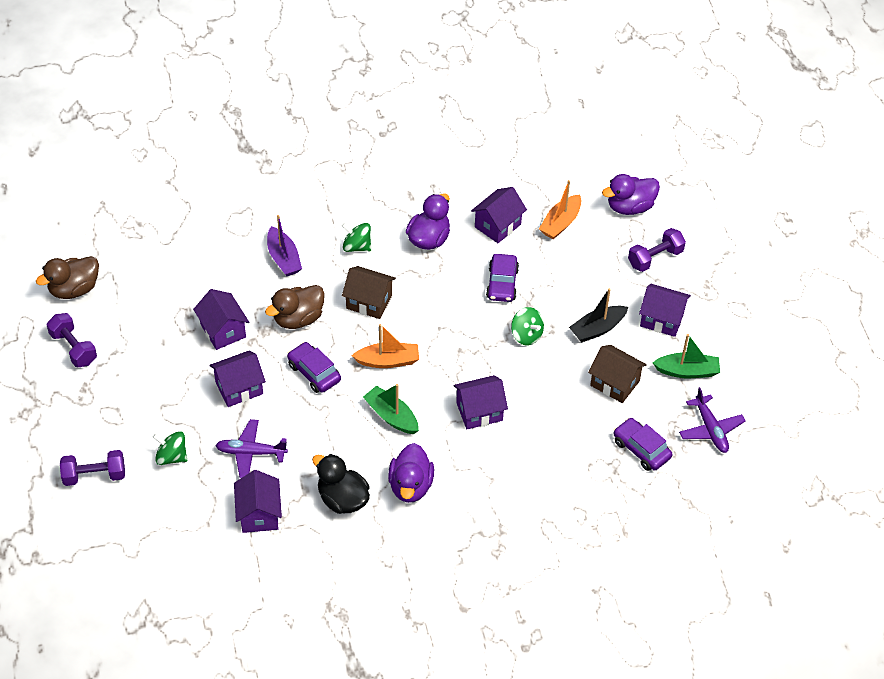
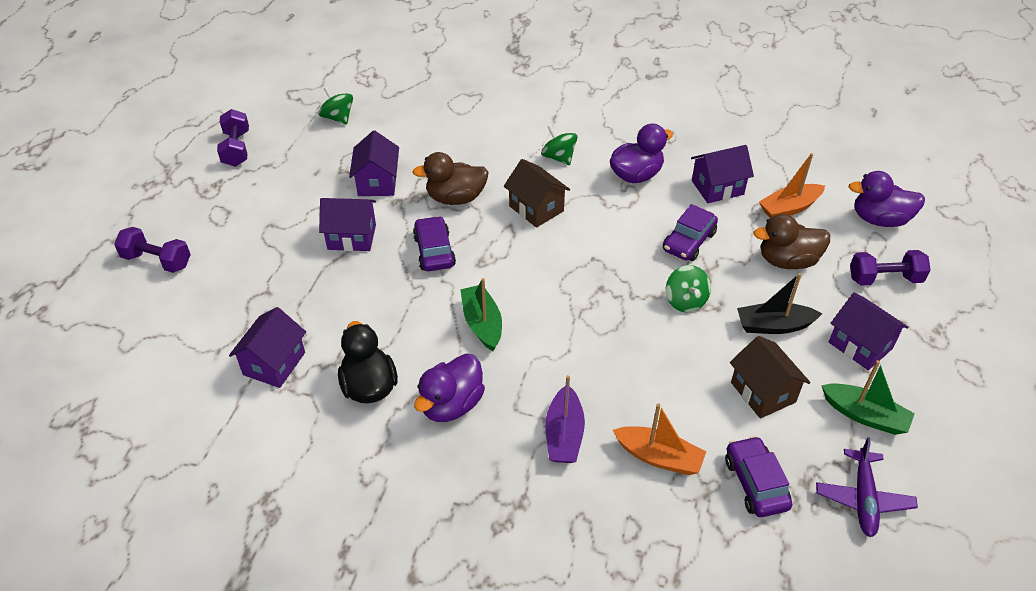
camera: 30 degrees right, 5 degrees down
brown duck [36,256,99,299] -> brown duck moved to [753,214,830,269]
green spinning top [153,431,187,465] -> green spinning top moved to [318,87,353,125]
purple plane [215,419,288,478] -> none
purple boat [267,215,302,276] -> purple boat moved to [545,375,585,463]
orange boat [352,324,419,368] -> orange boat moved to [613,403,706,475]
purple house [453,375,508,429] -> none

